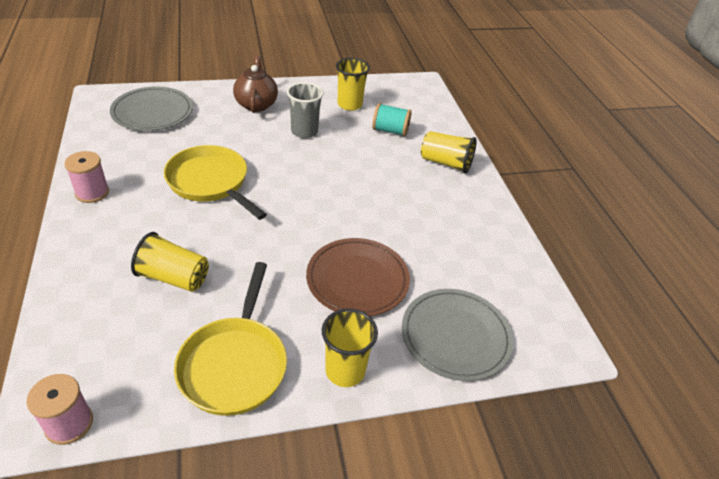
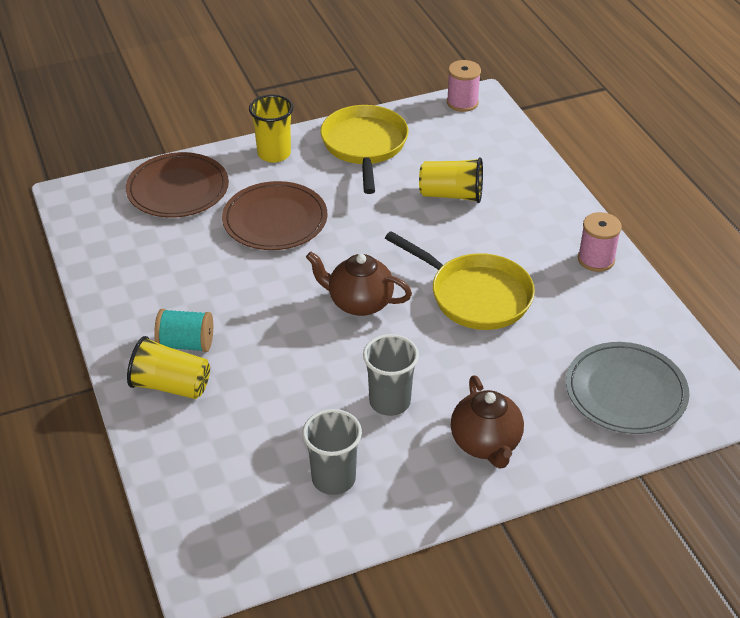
camera: 175 degrees right, 0 degrees up
yellow cup [336,58,370,111] -> grey cup [303,409,362,495]
turquoise spool [372,103,412,137] -> turquoise spool moved to [154,309,213,352]
grey plate [402,289,513,381] -> brown plate [126,152,229,218]
none -> brown teapot [306,251,412,316]

